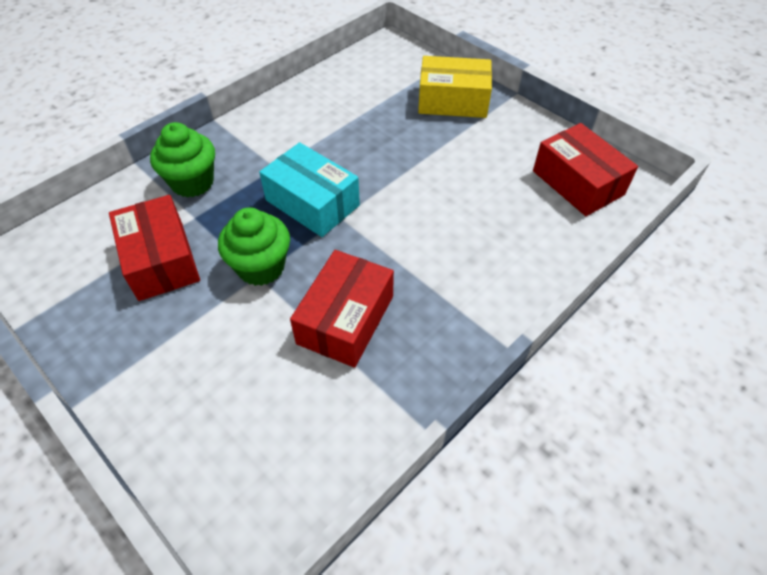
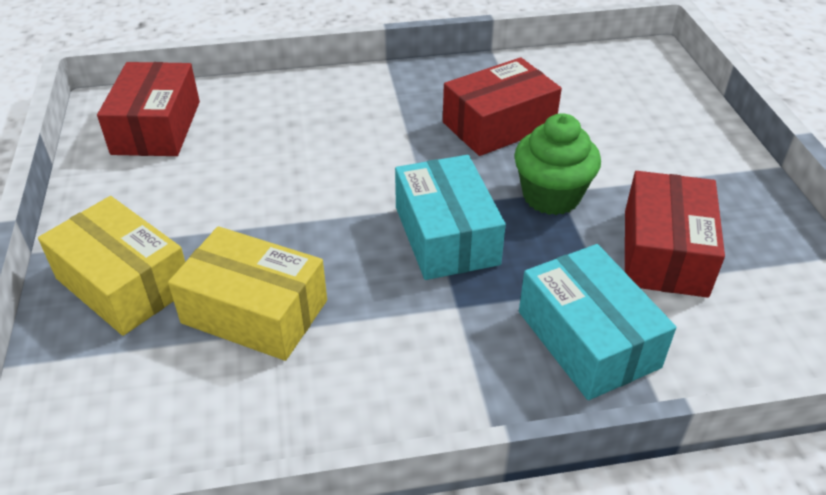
camera: 145 degrees left, 10 degrees down
green cupcake [150,122,215,198] -> turquoise box [519,244,676,400]
none -> yellow box [168,226,327,361]

